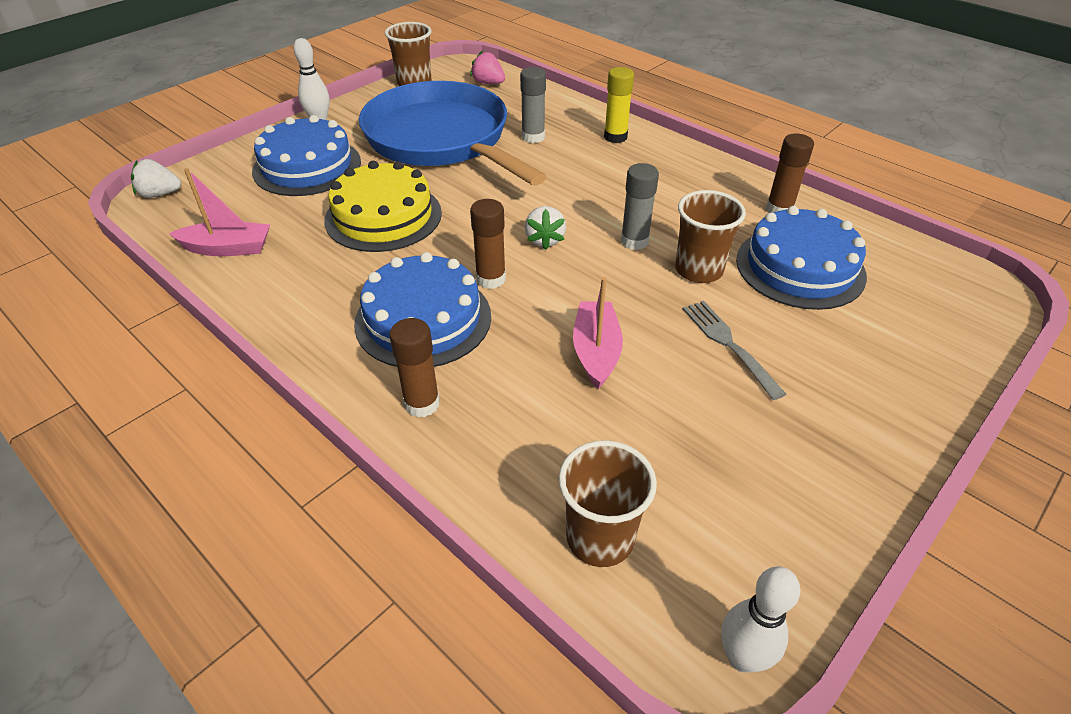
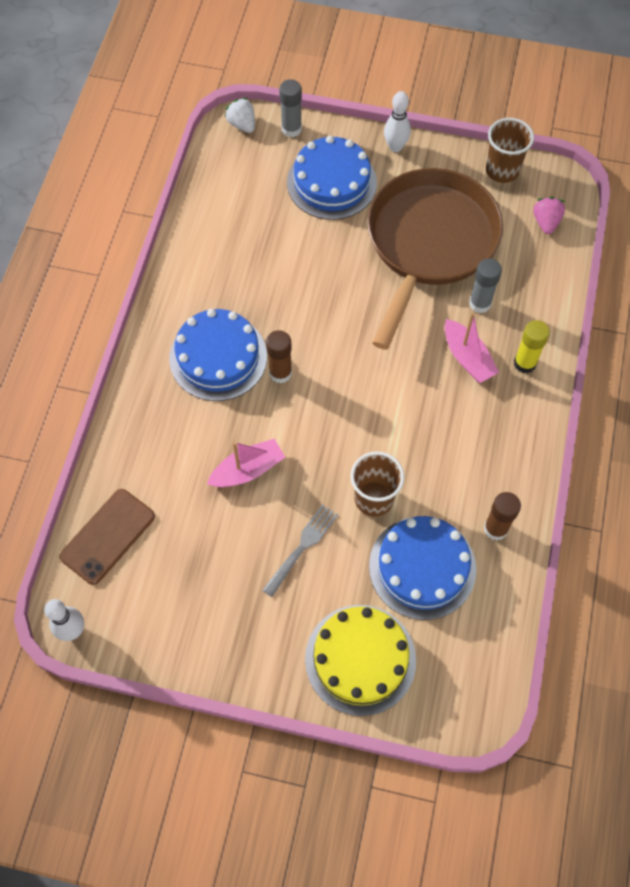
camera: 60 degrees right, 20 degrees up
pink boat [169,168,270,256] -> pink boat moved to [445,313,499,383]
yellow cake [324,161,442,252] -> yellow cake moved to [305,605,416,716]
blue pan [359,81,547,186] -> brown pan [367,168,503,350]
brown glue stick [389,318,440,418] -> none
white strawberry [525,206,566,250] -> none
brown cup [559,440,657,567] -> brown phone [59,489,155,585]
grey glue stick [621,163,659,250] -> grey glue stick moved to [279,79,302,137]

